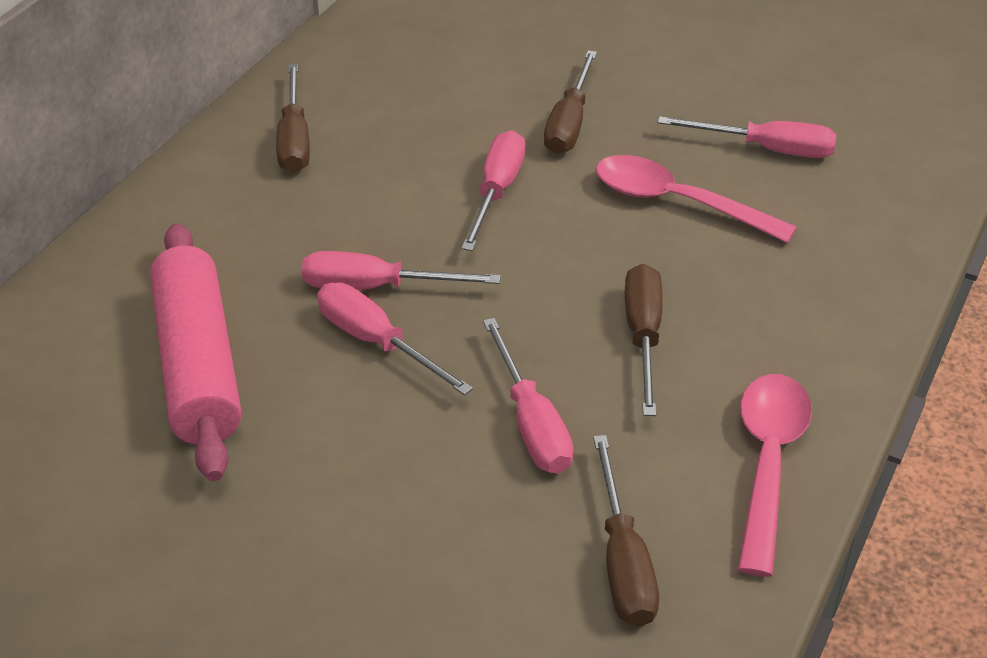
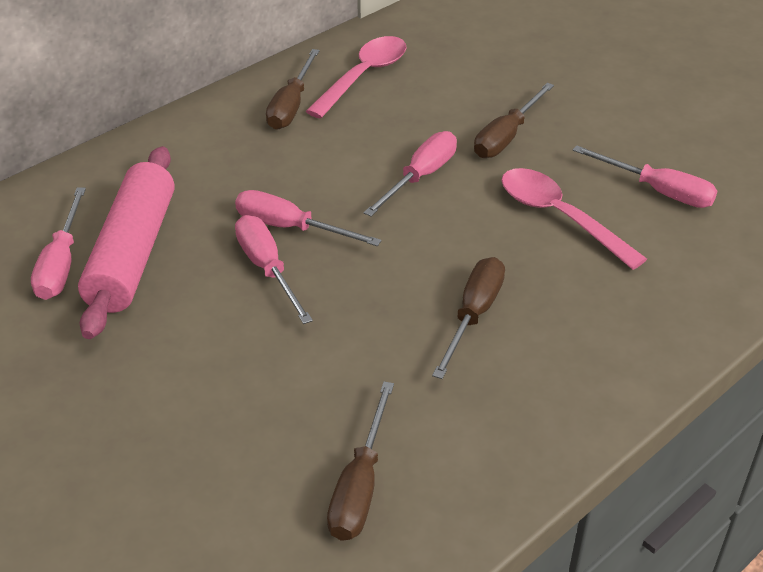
camera: 20 degrees right, 0 degrees up
pink screwdriver [483,318,573,474] -> pink screwdriver moved to [31,188,86,300]
pink spoon [738,374,812,577] -> pink spoon moved to [306,36,406,118]

